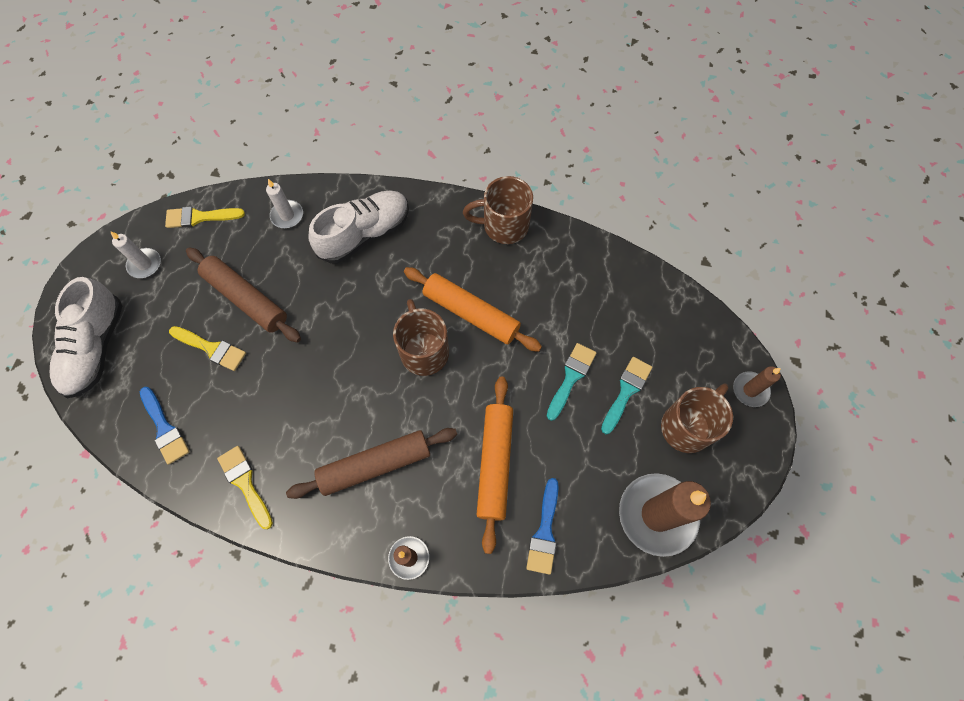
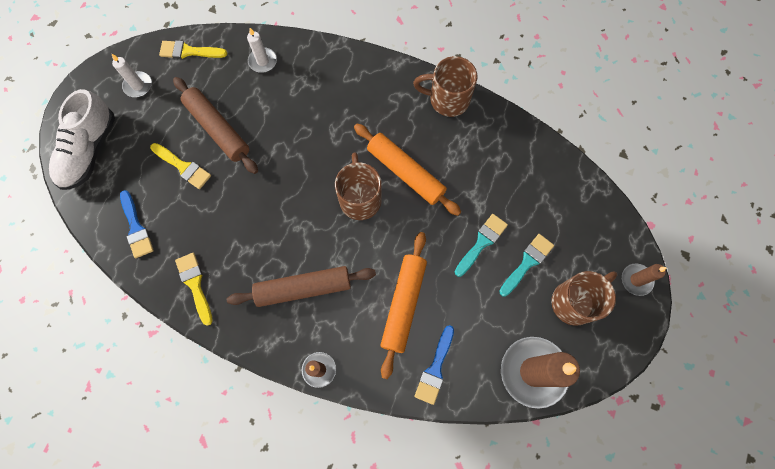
camera: 10 degrees right, 5 degrees up
white shoe [308,191,409,263] -> none

